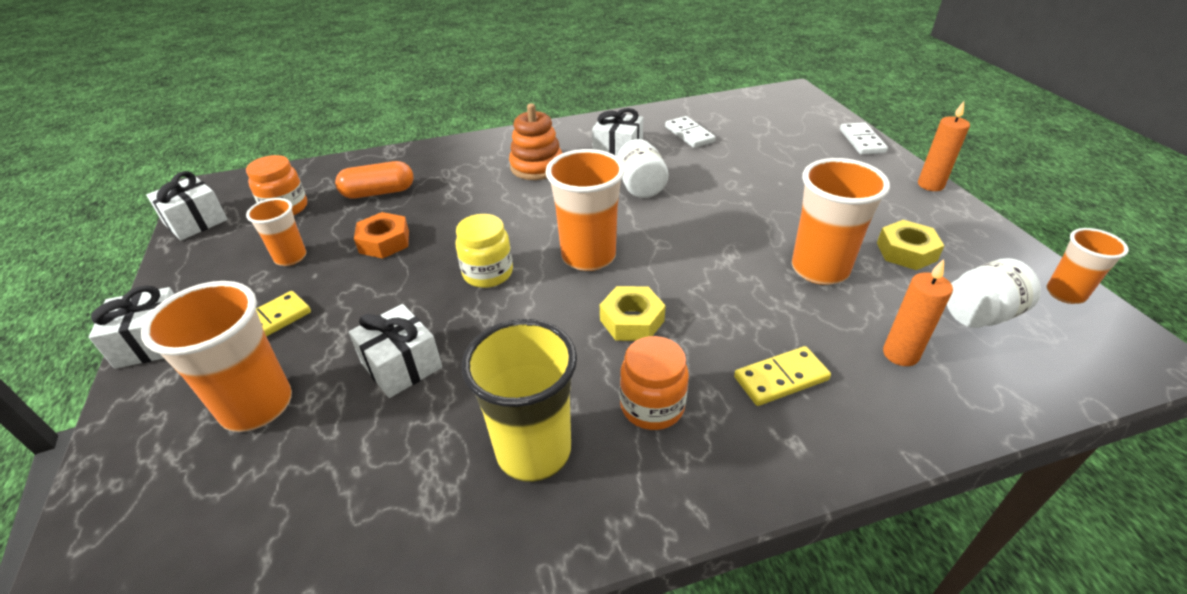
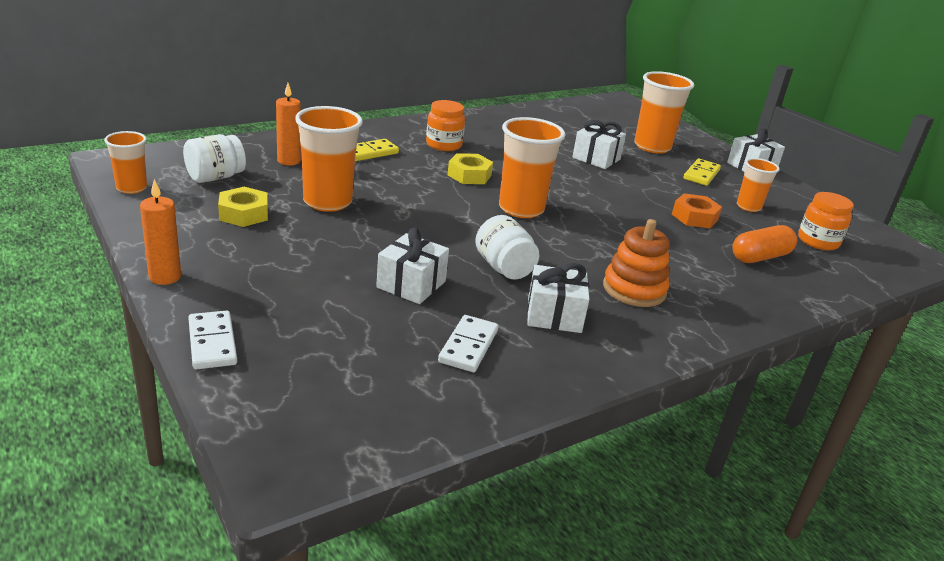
camera: 160 degrees right, 10 degrees down
white gift [146,171,228,240] -> white gift moved to [376,228,449,304]
yellow jar [455,214,513,288] -> none
yellow cup [462,319,577,482] -> none
white domino [665,116,716,148] -> white domino turned 60 degrees clockwise [438,315,498,372]

